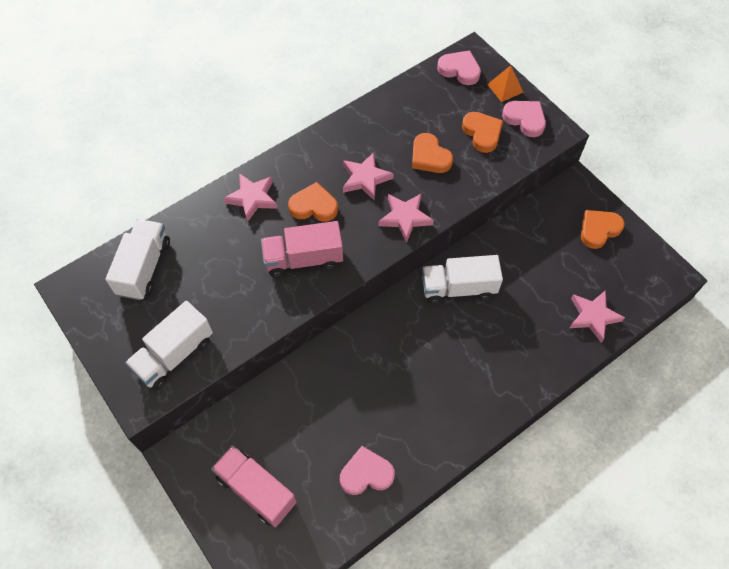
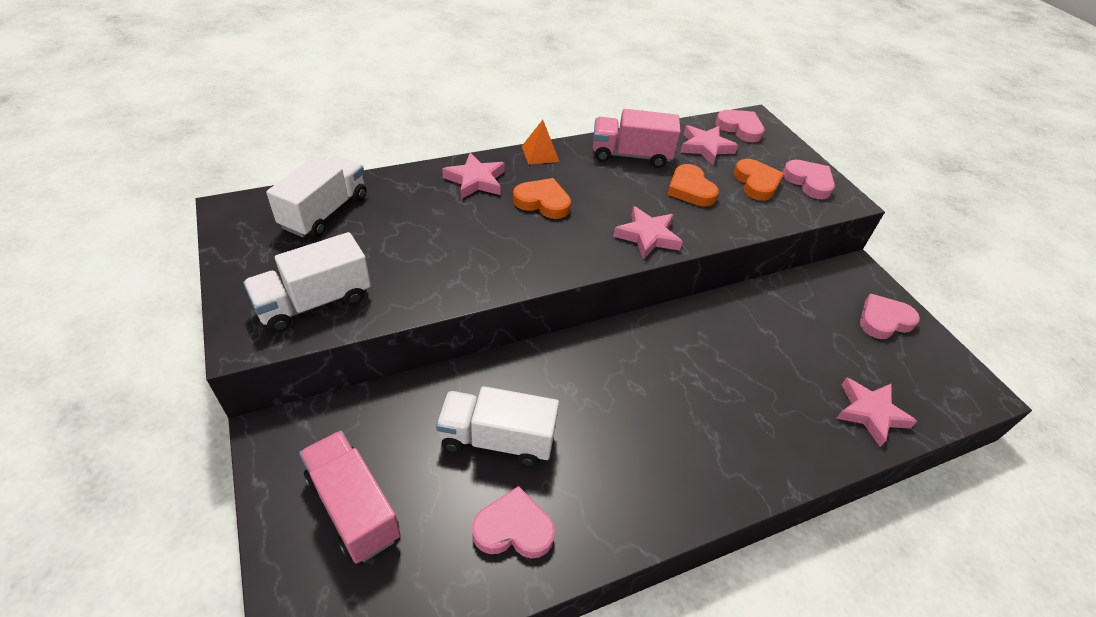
camera: 10 degrees right, 15 degrees down
pink truck [261,221,343,277] -> pink truck moved to [593,109,681,168]
pink star [343,152,394,201] -> pink star moved to [680,125,738,165]
white truck [422,255,503,304] -> white truck moved to [436,386,559,467]
orange pyramid [487,65,523,102] -> orange pyramid moved to [522,120,560,164]
orange heart [581,210,625,249] -> pink heart [860,294,920,339]

